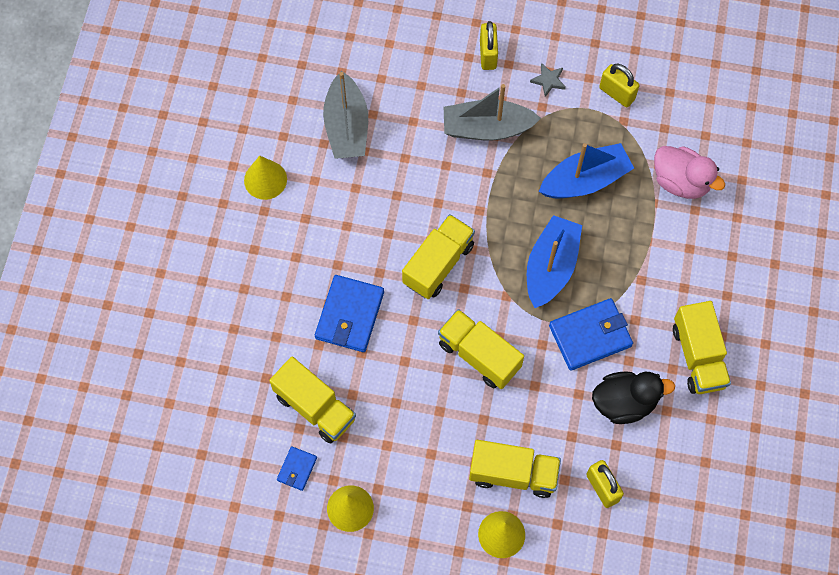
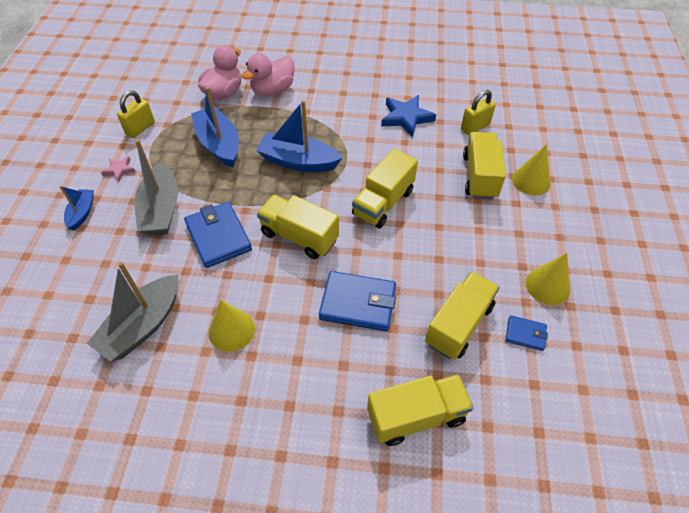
camera: 95 degrees left, 15 degrees down
yellow cone [244,156,287,200] -> yellow cone moved to [208,300,255,352]
grey boat [323,71,368,159] -> grey boat turned 135 degrees clockwise [87,261,178,361]
yellow padlock [480,21,498,70] -> blue boat [59,186,94,231]
grey star [530,63,566,97] -> pink star [101,156,136,182]
blue wallet [549,298,633,371] -> blue wallet moved to [184,202,252,268]
black duck [592,371,675,424] -> blue star [381,95,436,138]
yellow truck [673,301,731,394] -> yellow truck moved to [367,374,474,446]
none -> pink duck [241,54,294,96]

